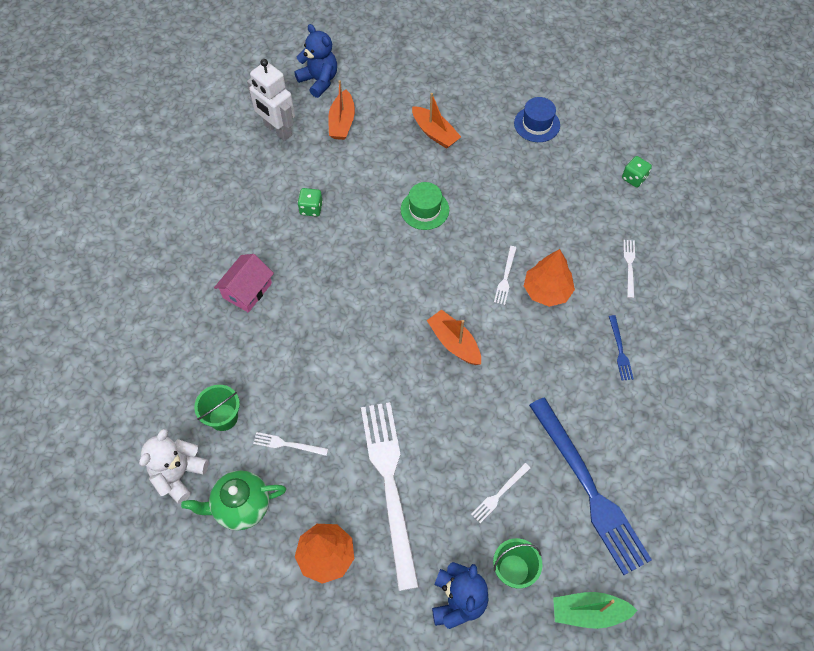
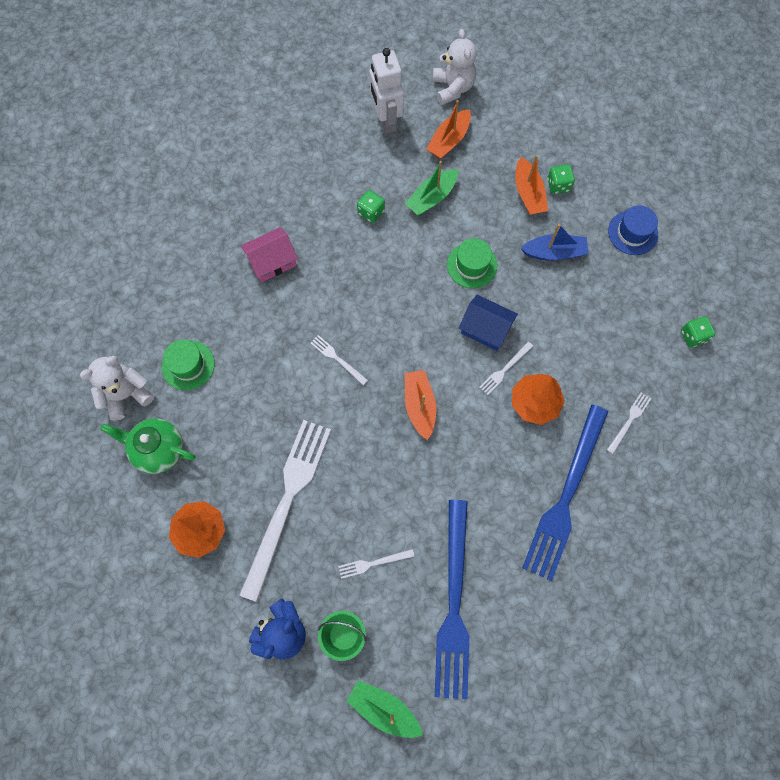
camera: 30 degrees right, 10 degrees up
green bucket [194,385,240,431] -> green hat [162,340,215,390]
white fork [253,432,328,456] -> white fork moved to [311,335,368,385]
blue teddy bear [294,24,337,98] -> white teddy bear [433,29,476,105]
blue fork [609,315,634,381] -> blue fork [522,405,608,581], size x2.47
none -> green boat [405,161,458,216]
none -> blue house [459,295,518,351]
none -> blue boat [520,224,589,261]
none -> green dice [547,164,575,194]

